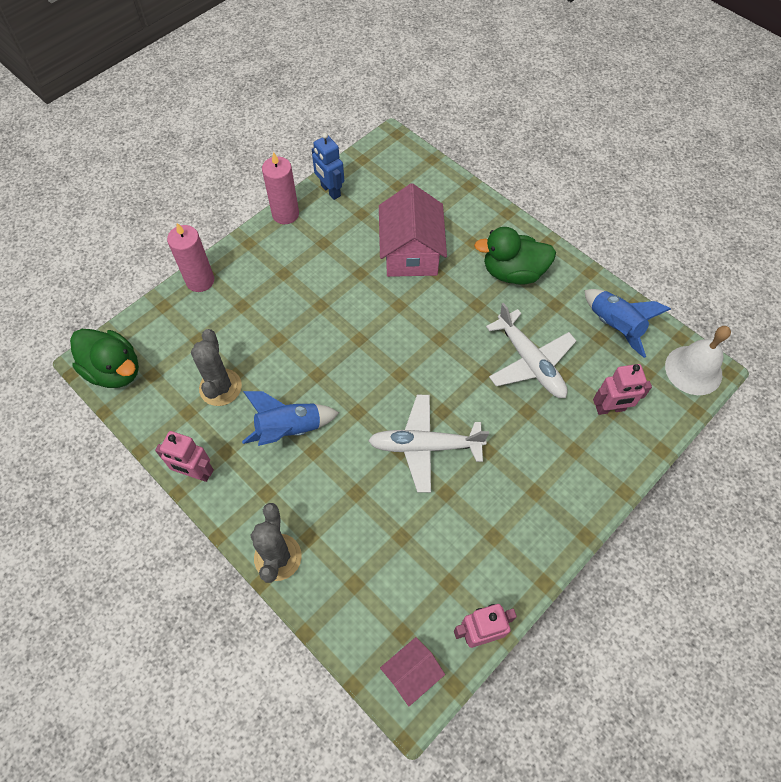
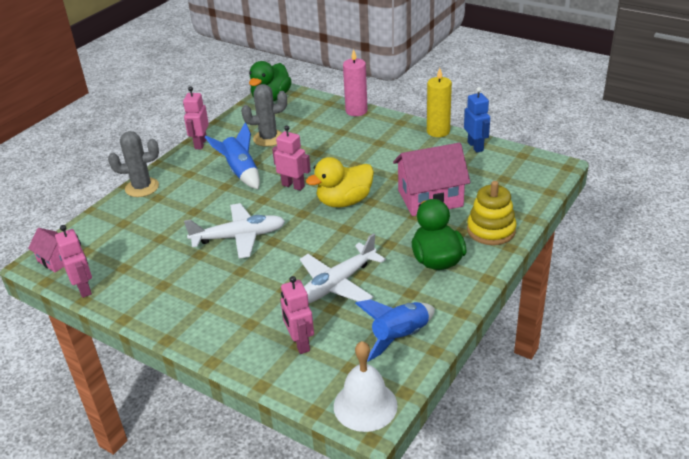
camera: 80 degrees right, 25 degrees down
pink candle [262,152,299,224] -> yellow candle [427,68,452,137]
blue robot [312,133,344,200] -> blue robot turned 120 degrees clockwise [464,87,490,153]
white plane [368,395,489,493] -> white plane turned 90 degrees clockwise [184,203,285,259]
none -> pink robot [272,125,311,191]
none -> yellow duck [306,157,374,207]
none -> yellow stacking toy [467,181,516,245]

